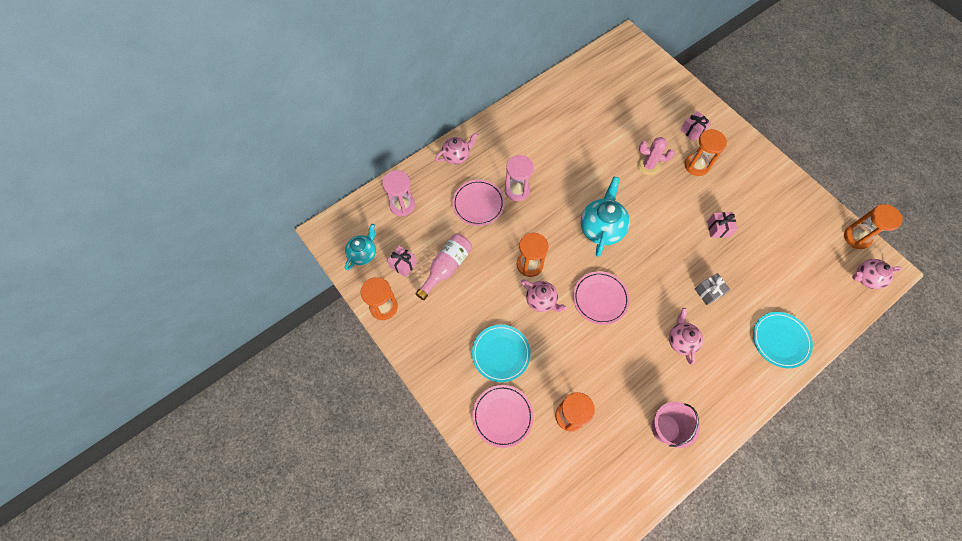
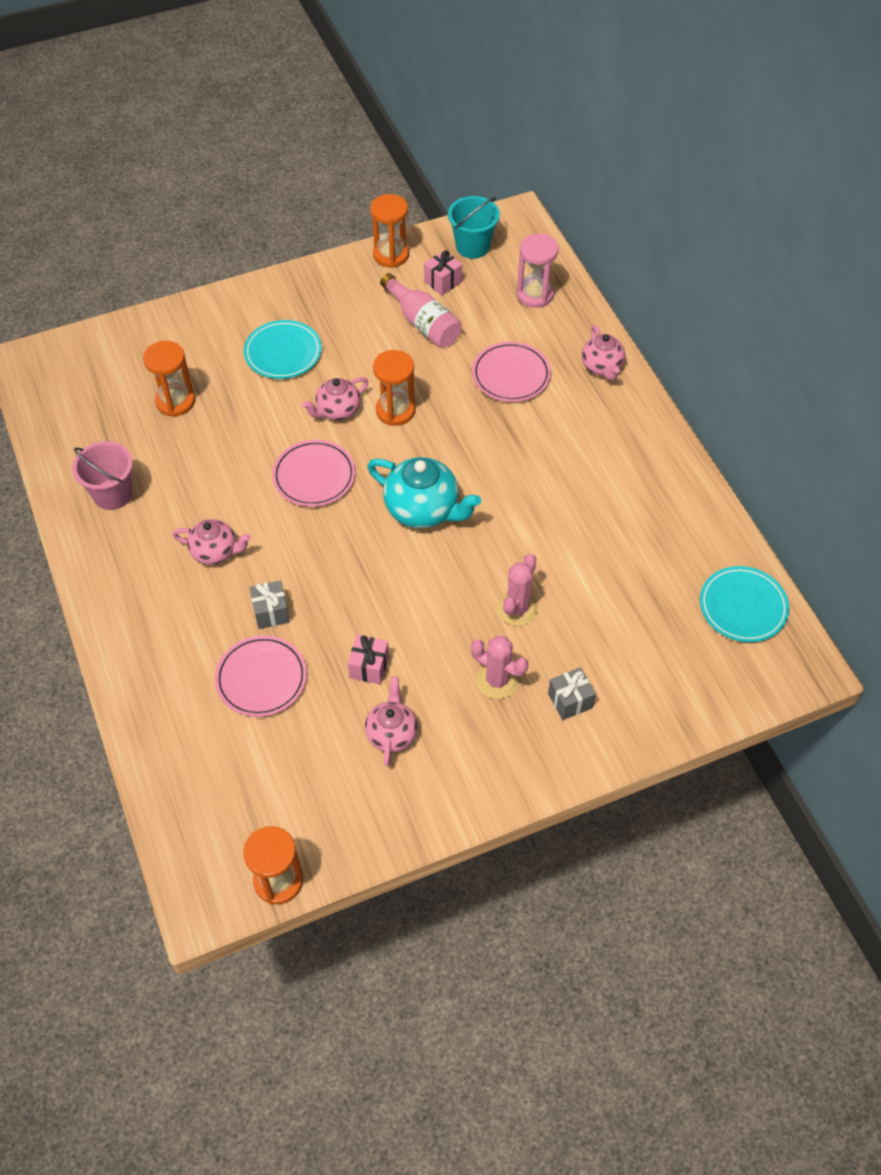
camera: 105 degrees right, 10 degrees down
turquoise teapot [345,224,376,270] -> turquoise bucket [448,196,500,259]
pink plate [472,385,534,448] -> pink plate moved to [215,635,307,717]
pink hourglass [505,155,534,201] -> none
pink gift [680,111,711,142] -> grey gift [548,667,596,720]
orange hourglass [685,129,727,176] -> pink cactus [471,636,528,699]
turquoise plate [753,312,813,368] -> turquoise plate moved to [700,566,789,642]
pink teapot [852,259,902,289] -> pink teapot moved to [365,677,417,766]

